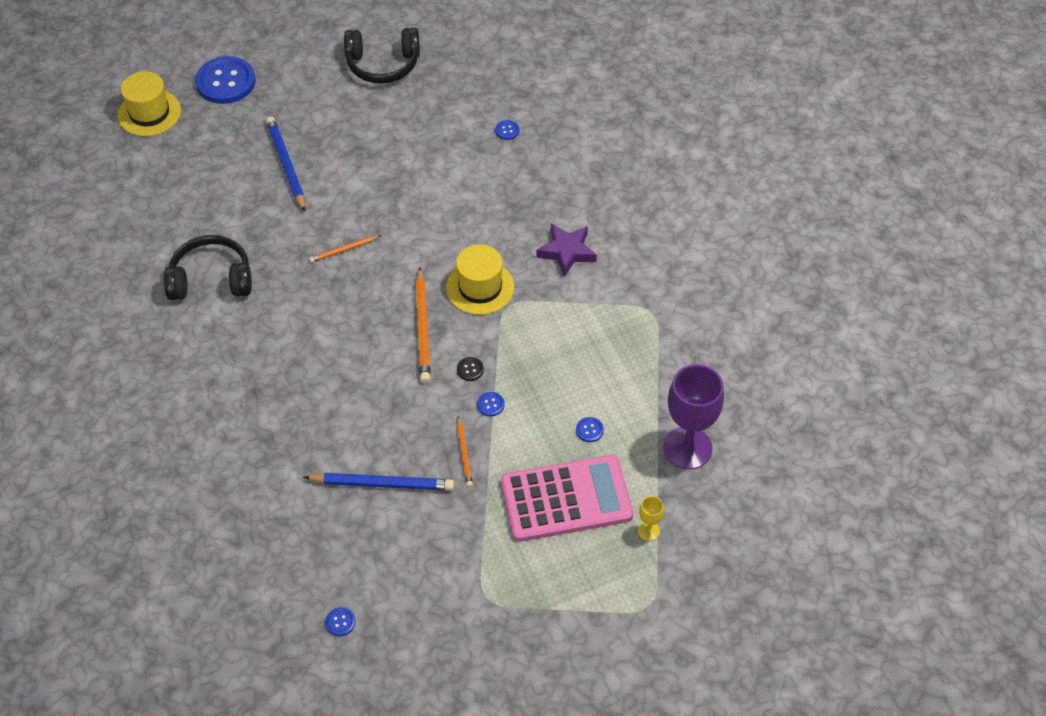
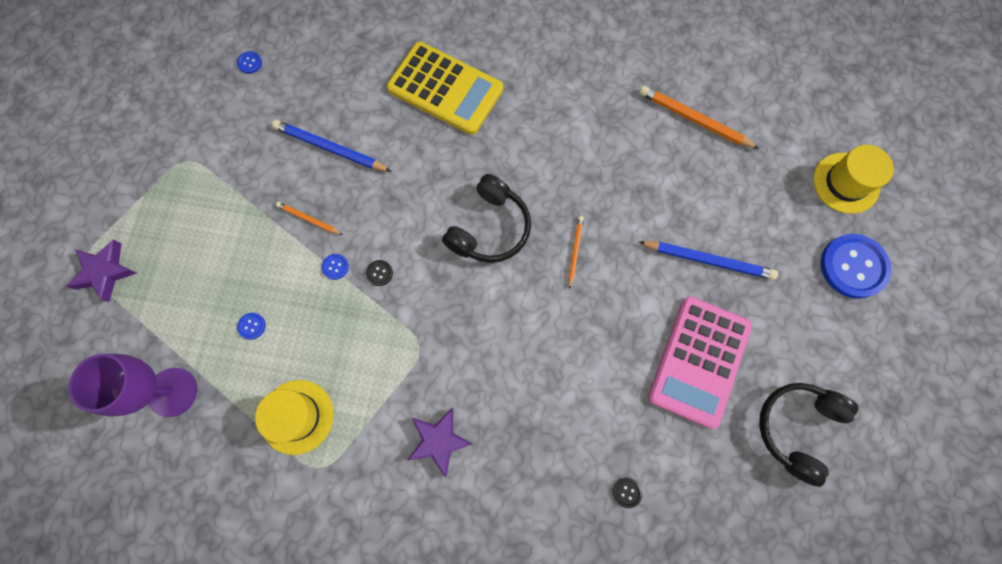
camera: 125 degrees right, 20 degrees up
black headphones [164,235,252,300] -> black headphones moved to [442,174,531,263]
blue pencil [303,473,454,491] -> blue pencil turned 75 degrees clockwise [272,120,392,172]
orange pencil [416,267,431,383] -> orange pencil moved to [639,86,759,149]
yellow hat [446,244,514,315] -> yellow hat moved to [255,380,334,455]
blue button [495,120,520,140] -> black button [613,478,642,508]
pink calculator [501,455,633,542] -> pink calculator moved to [648,296,752,429]
yellow goblet [638,496,664,541] -> none
none -> purple star [67,239,137,302]
none -> yellow calculator [387,42,503,135]

